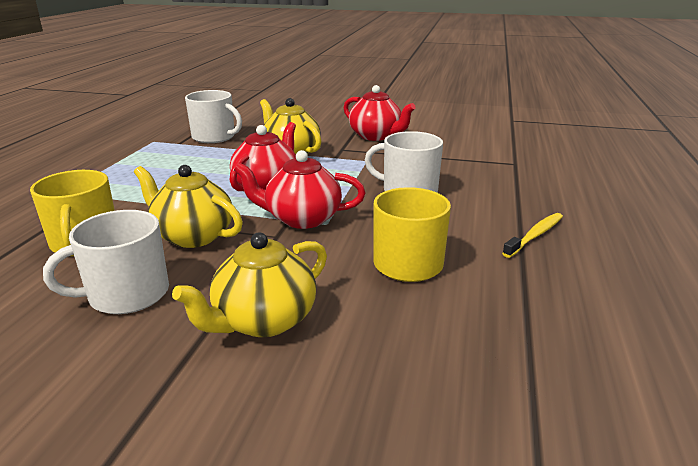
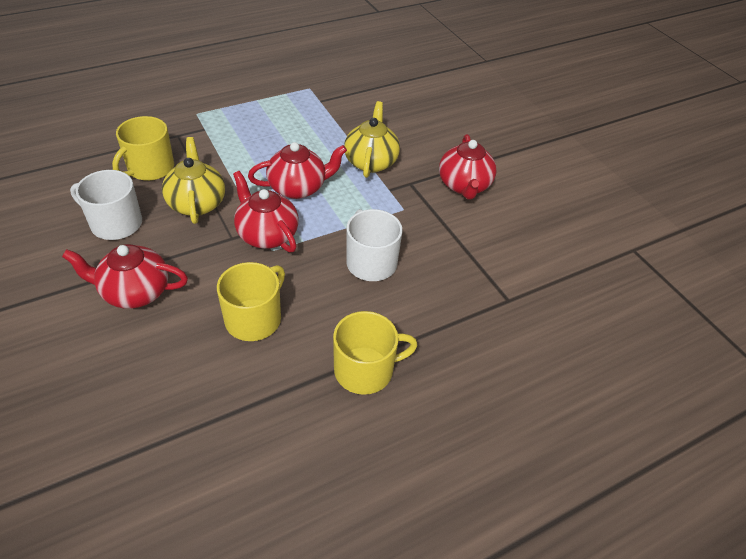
camera: 45 degrees right, 20 degrees up
yellow teapot [172,232,327,337] -> red teapot [62,244,188,309]
white mug [185,90,242,143] -> none
yellow toothbrush [502,213,563,258] -> yellow mug [333,311,418,395]

